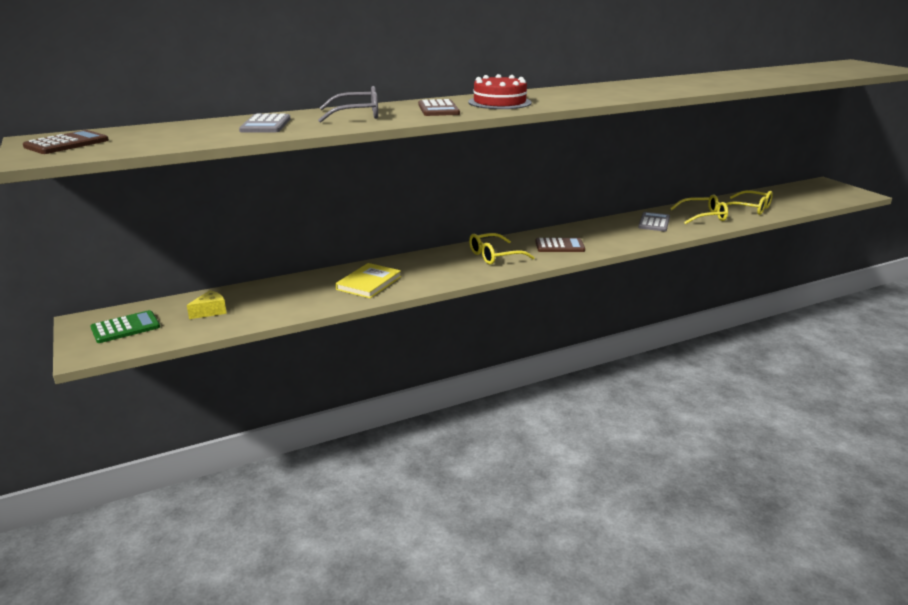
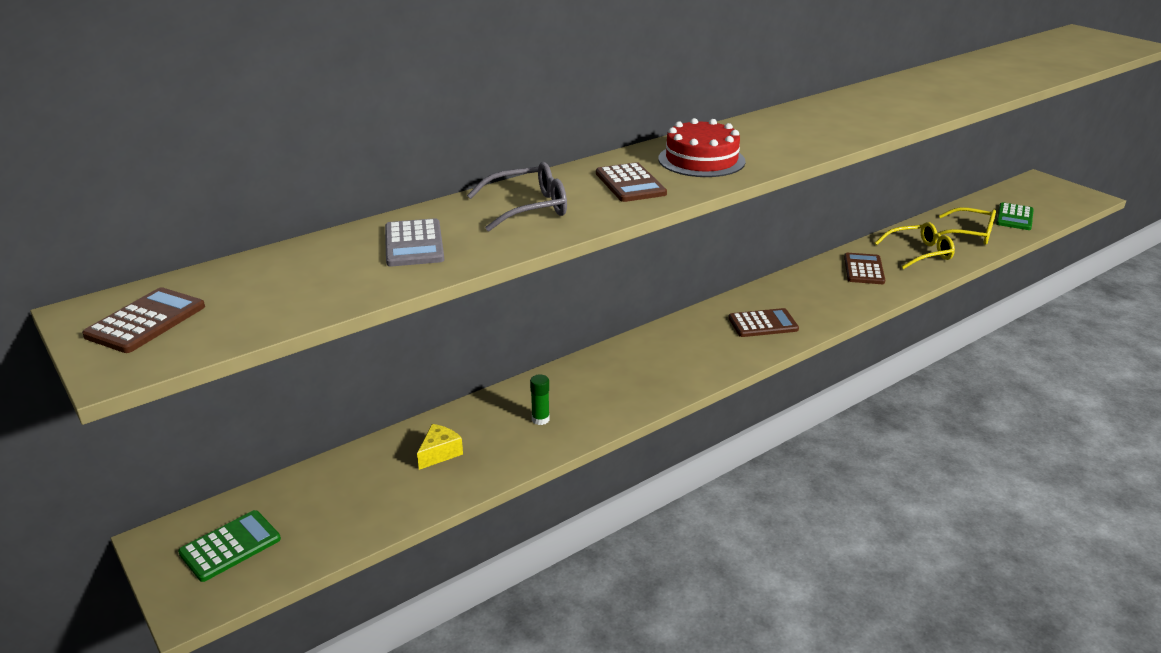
camera: 10 degrees left, 5 degrees up
yellow cheese [187,290,227,319] -> yellow cheese moved to [417,424,463,470]
yellow book [335,263,401,298] -> green glue stick [530,374,550,425]
yellow glasses [469,233,535,265] -> none
grey calculator [638,212,670,232] -> brown calculator [844,253,885,284]
none -> green calculator [996,202,1034,230]

